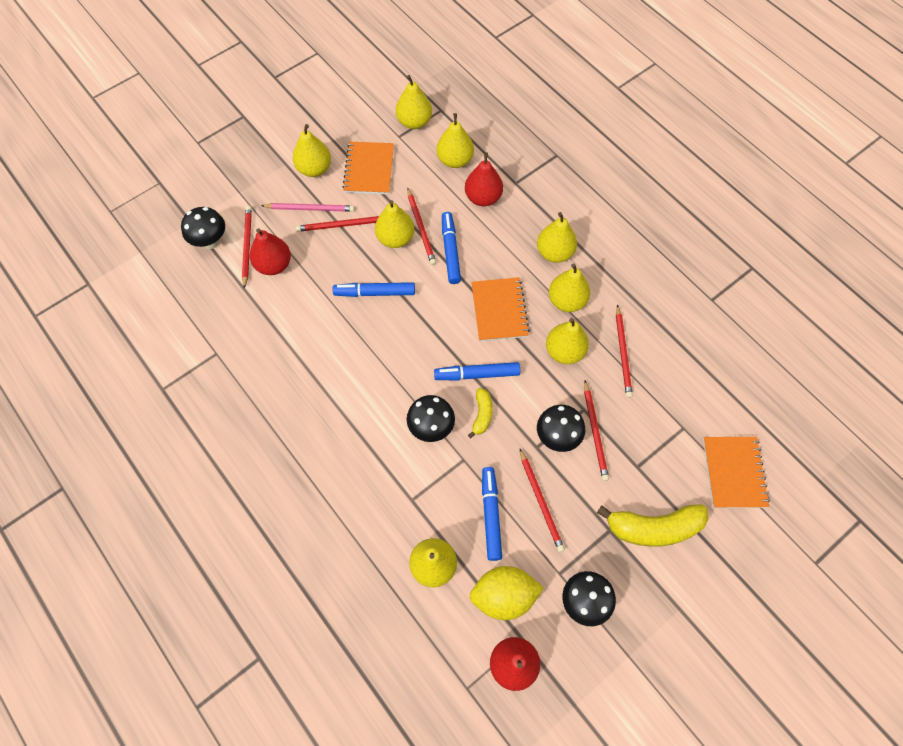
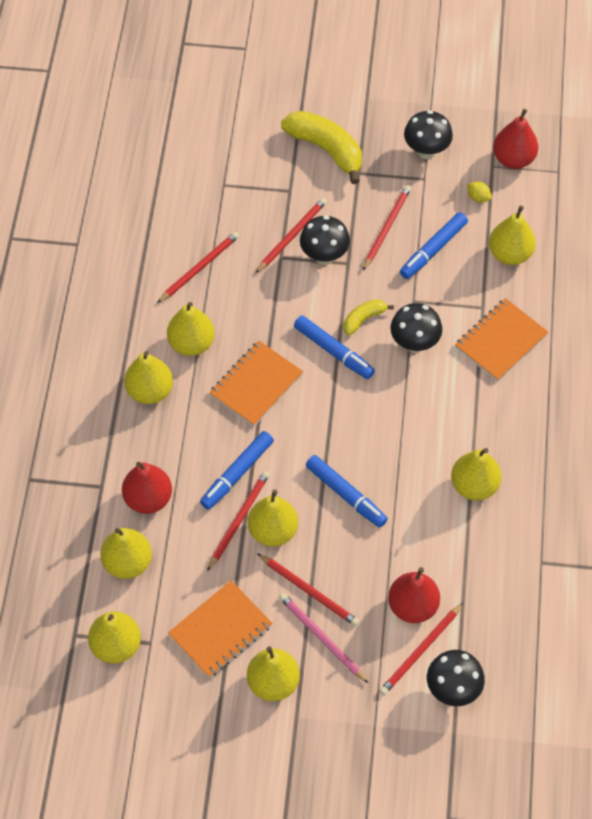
camera: 135 degrees left, 5 degrees down
yellow lemon [469,566,544,620] -> yellow lemon [467,181,492,203], size x0.42
yellow pear [546,318,589,364] -> yellow pear moved to [451,448,501,500]
orange notebook [703,437,770,508] -> orange notebook moved to [455,298,549,381]

